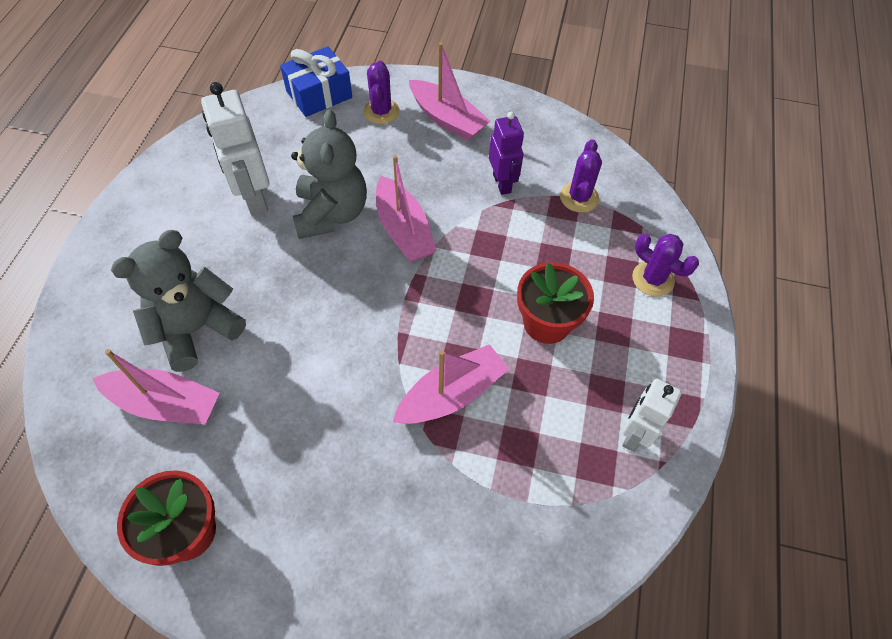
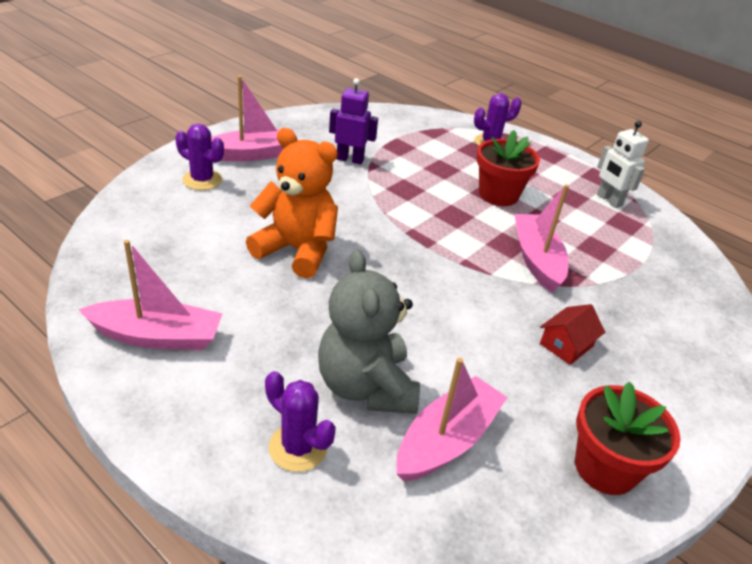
camera: 65 degrees left, 20 degrees down
white robot [201,82,270,216] -> none
blue gift [280,46,352,117] -> none
grey teddy bear [291,110,367,239] -> orange teddy bear [246,128,338,279]
pink boat [376,155,437,262] -> pink boat moved to [78,240,223,350]
purple cactus [560,139,602,213] -> purple cactus moved to [265,371,336,472]
none -> red house [540,304,605,365]

